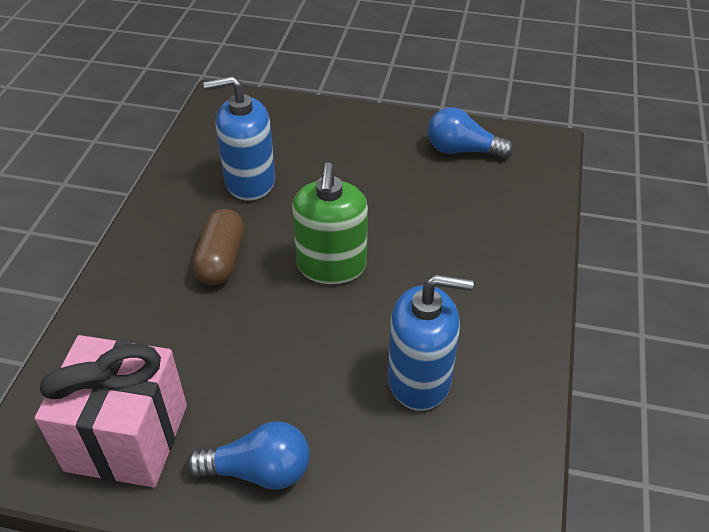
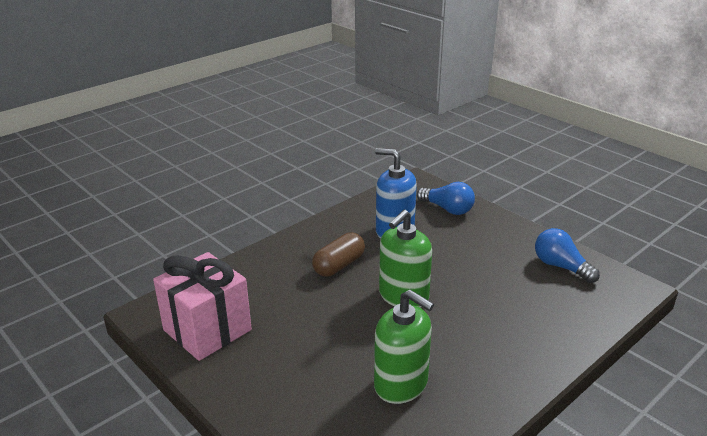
camera: 35 degrees right, 15 degrees down
blue light bulb [187,421,310,490] -> blue light bulb moved to [417,182,475,215]
blue soap dispenser [388,274,474,411] -> green soap dispenser [374,290,434,404]

